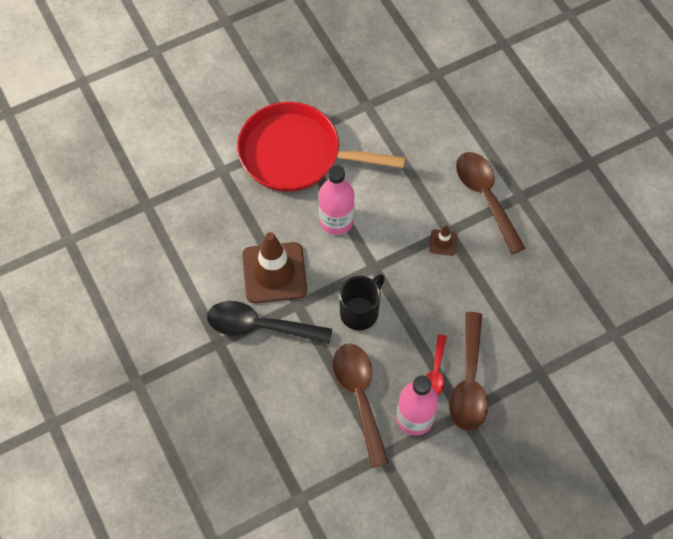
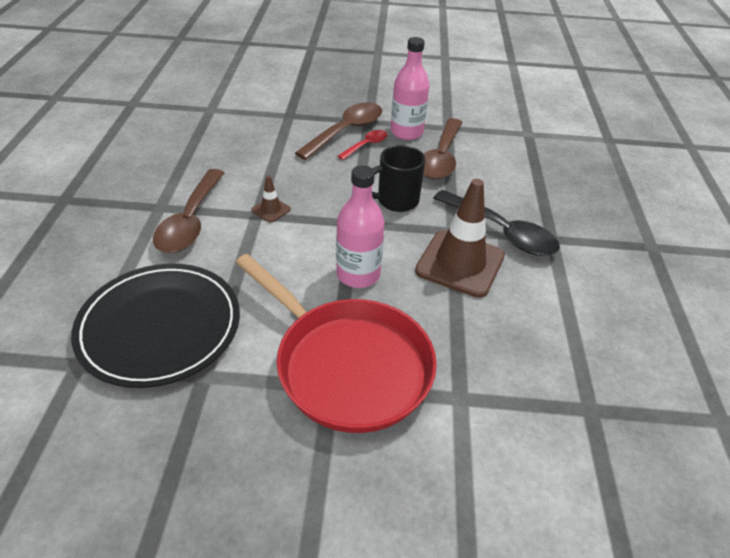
camera: 150 degrees left, 20 degrees down
none -> black plate [71,264,240,388]

